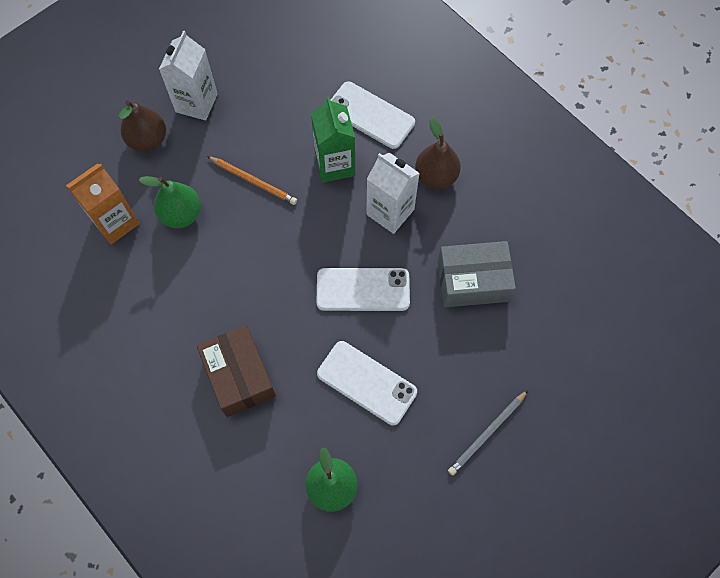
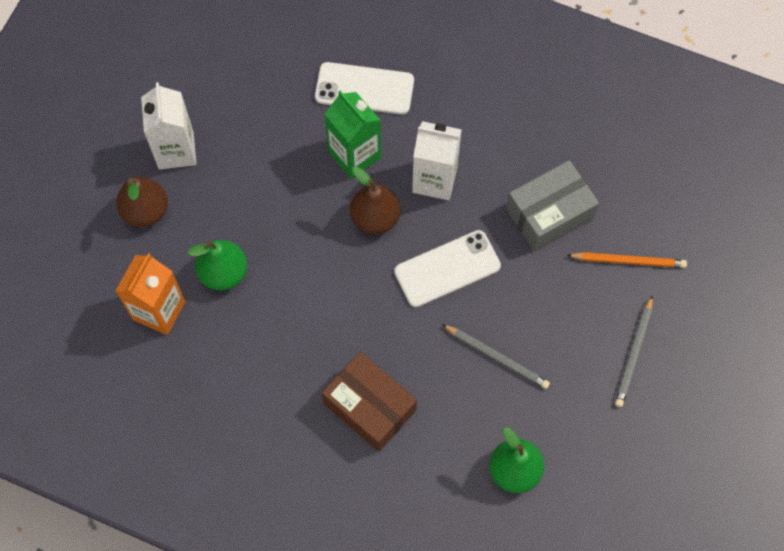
camera: 25 degrees left, 0 degrees up
orange pencil [207,156,297,205] -> orange pencil moved to [567,252,687,268]
white phone [317,341,417,425] -> grey pencil [442,324,550,389]
brown pear [415,118,461,189] -> brown pear moved to [350,167,401,234]

